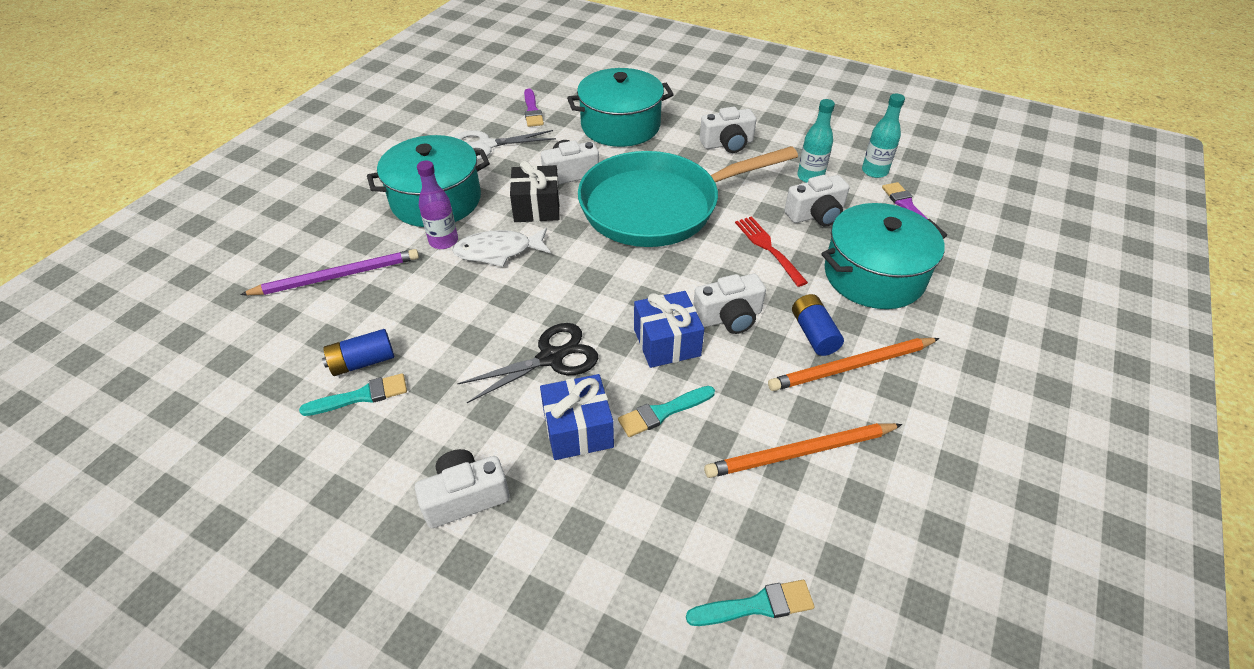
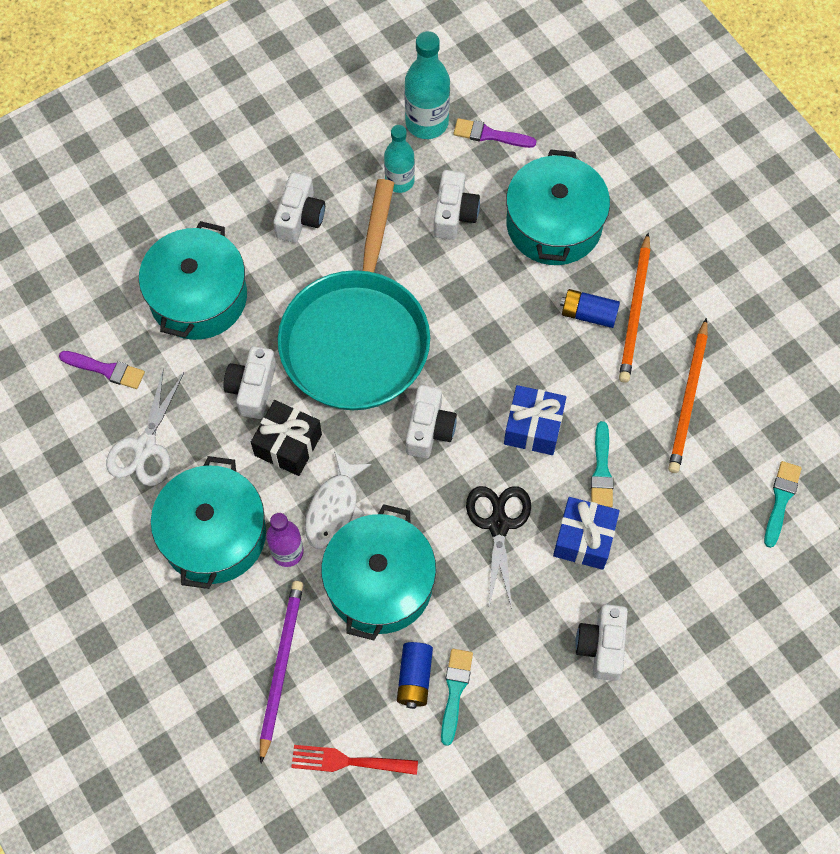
camera: 60 degrees left, 20 degrees up
white camera [693,274,766,334] -> white camera moved to [406,385,457,458]
red fork [735,216,808,287] -> red fork moved to [291,745,418,775]
turquoise bottle [862,94,905,178] -> turquoise bottle [404,31,450,139], size x1.51
none -> turquoise pot [321,504,436,640]

